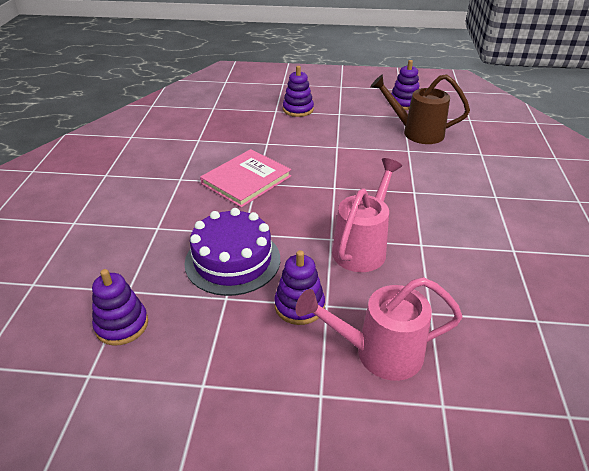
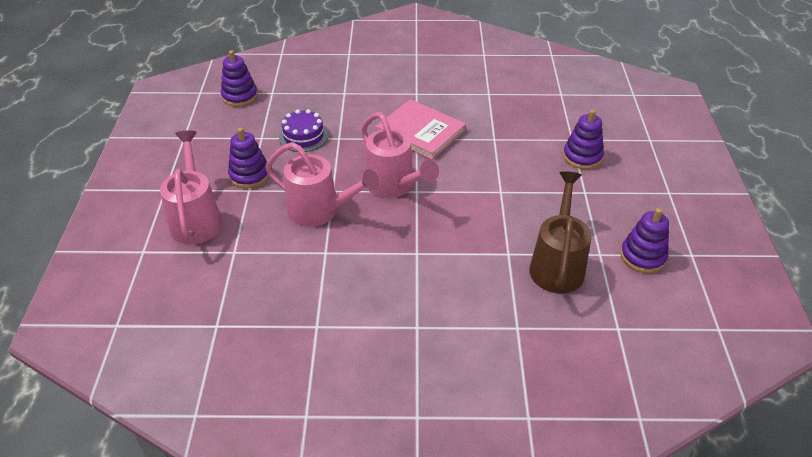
camera: 85 degrees right, 5 degrees up
purple cake [185,208,280,296] -> purple cake [279,109,328,152], size x0.62
none -> pink watering can [361,112,439,198]

